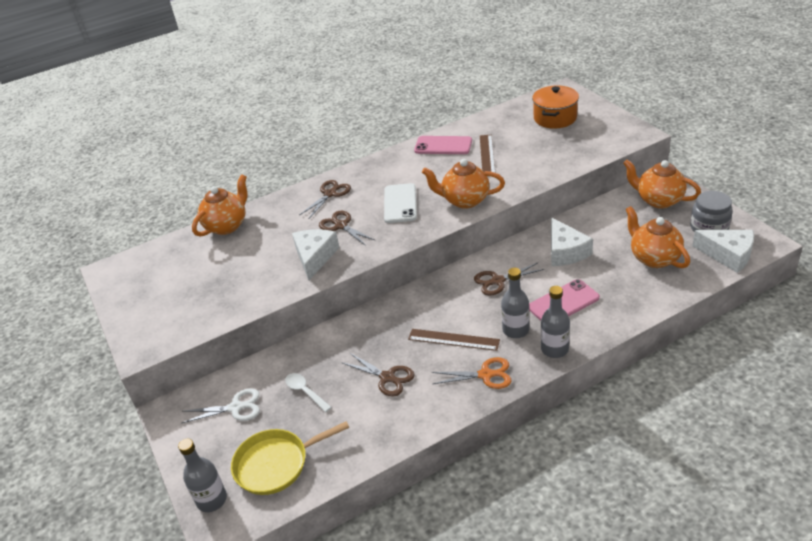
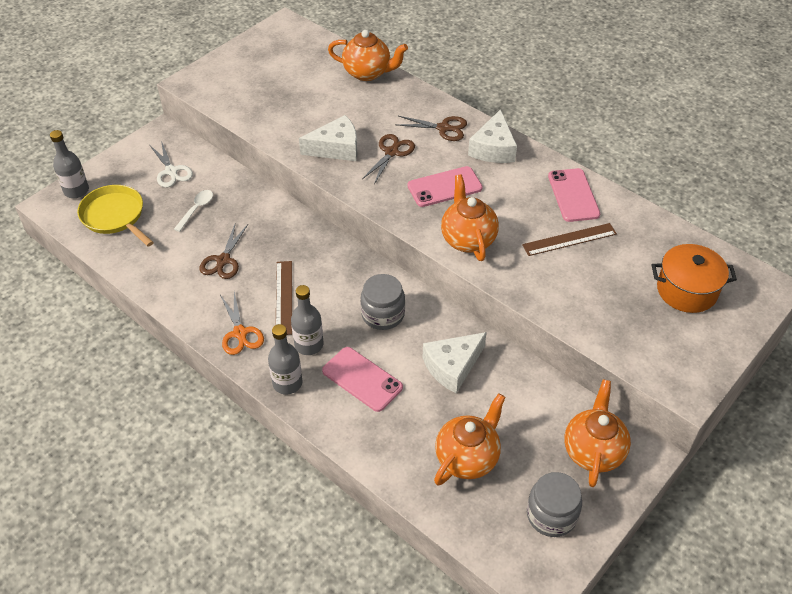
camera: 65 degrees right, 10 degrees up
white phone [384,183,417,223] -> pink phone [407,166,483,207]
brown scissors [474,263,544,296] -> grey jar [360,274,405,330]
white cheese [692,230,754,273] -> white cheese moved to [468,109,517,163]

